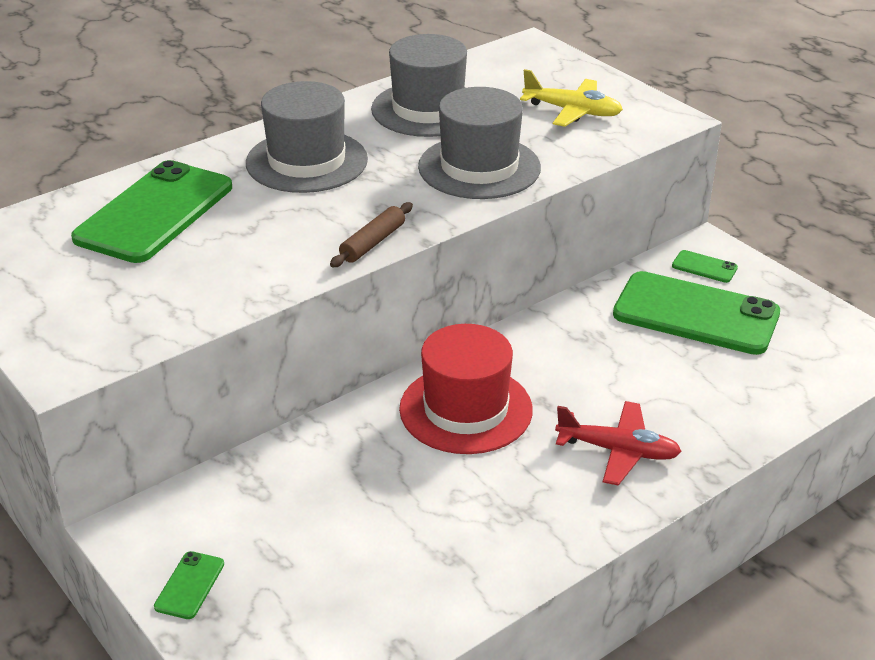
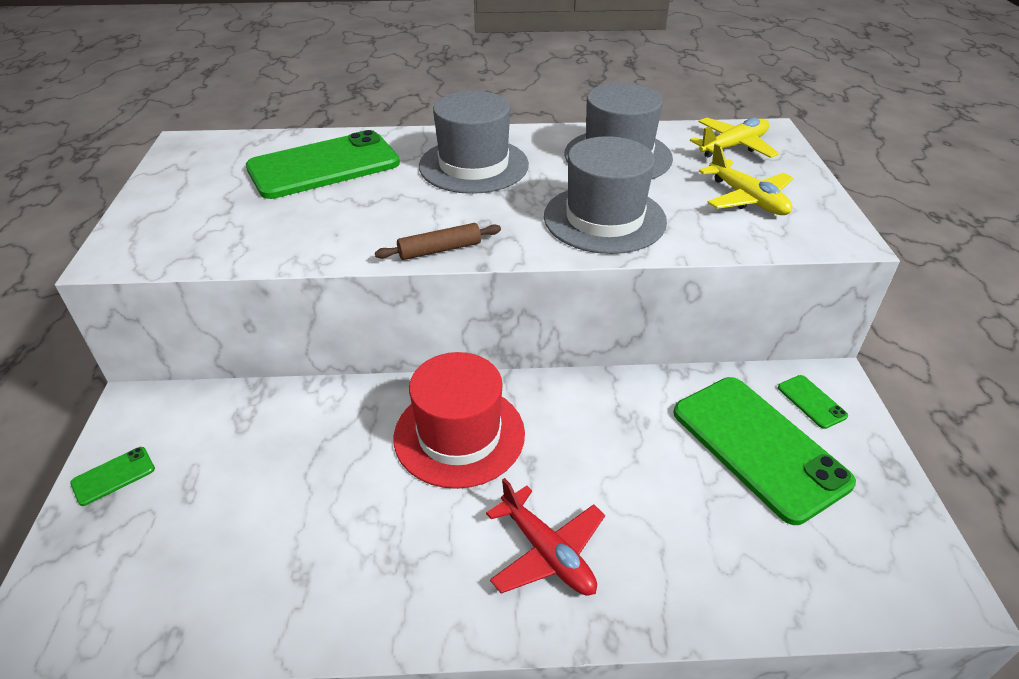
camera: 35 degrees right, 5 degrees up
none -> yellow plane [690,118,779,158]

